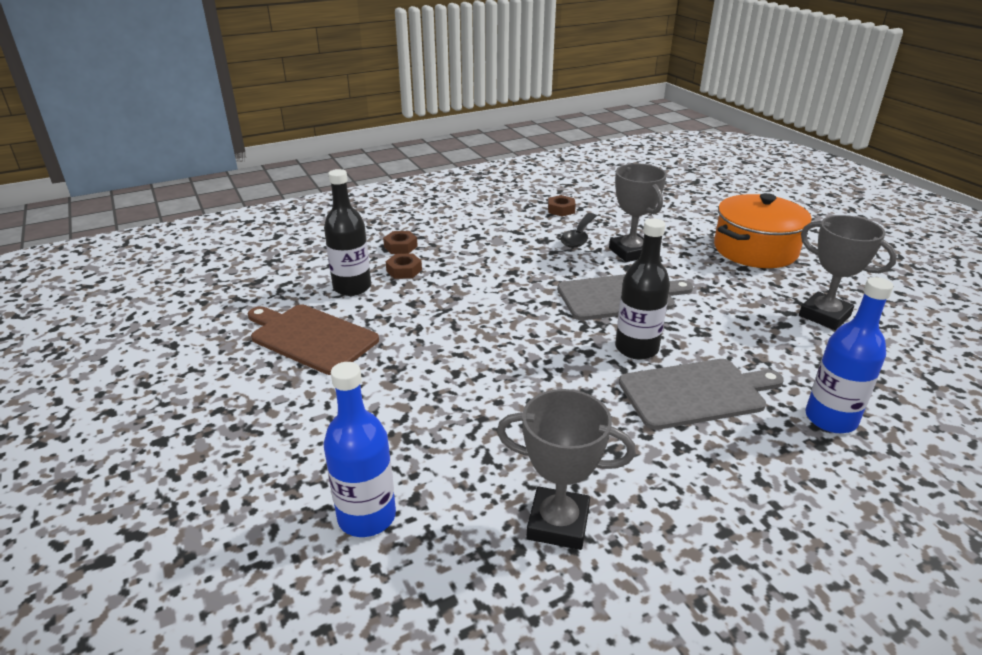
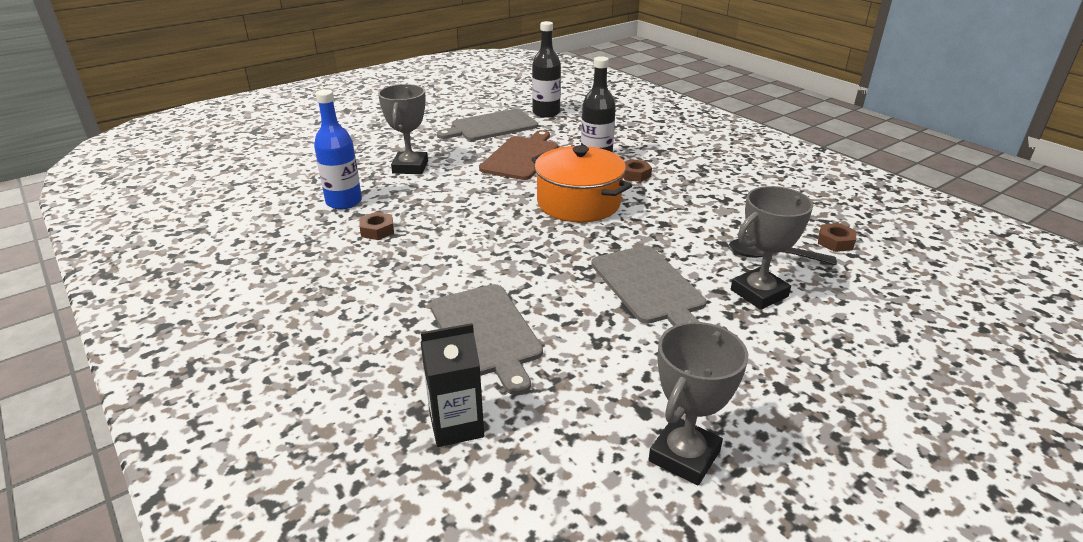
camera: 80 degrees right, 0 degrees up
brown nut [383,231,418,254] -> brown nut moved to [359,212,394,240]
grey trophy [497,389,636,550] -> grey trophy moved to [378,84,428,174]
black bottle [615,218,670,360] -> black bottle moved to [532,21,561,118]
orange pot [714,193,812,268] -> orange pot moved to [532,145,632,223]
blue bottle [806,277,893,433] -> black carton [421,323,484,447]
none -> grey cutting board [437,109,538,141]

